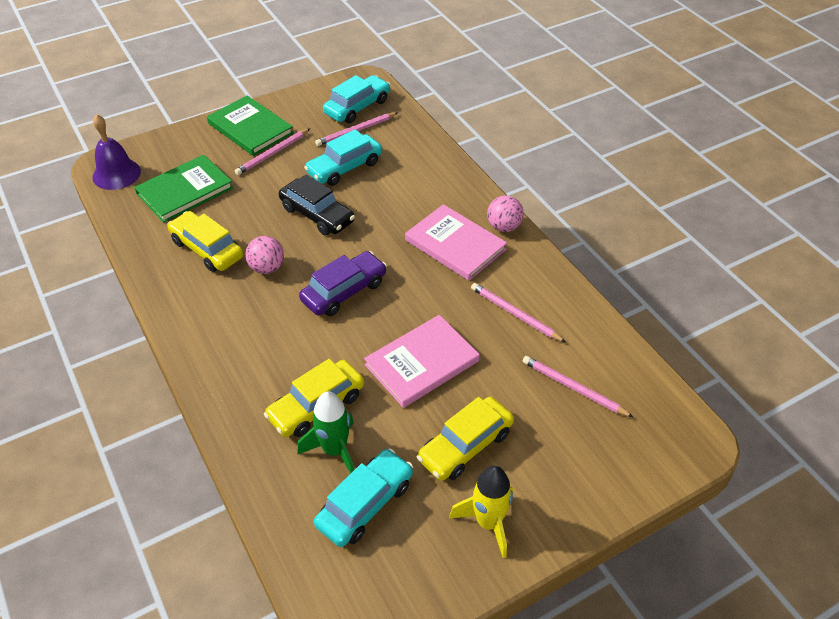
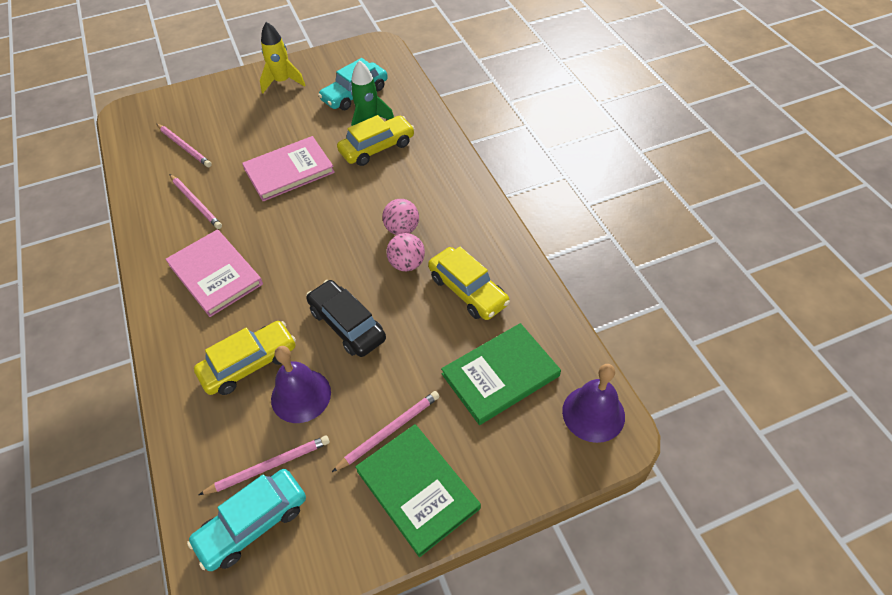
camera: 170 degrees left, 5 degrees up
purple car [299,251,387,316] -> none
turquoise car [304,129,382,186] -> purple bell [271,346,331,423]
yellow car [417,397,514,481] -> yellow car moved to [194,321,296,395]
pink ball [487,196,524,232] -> pink ball moved to [382,199,419,235]

